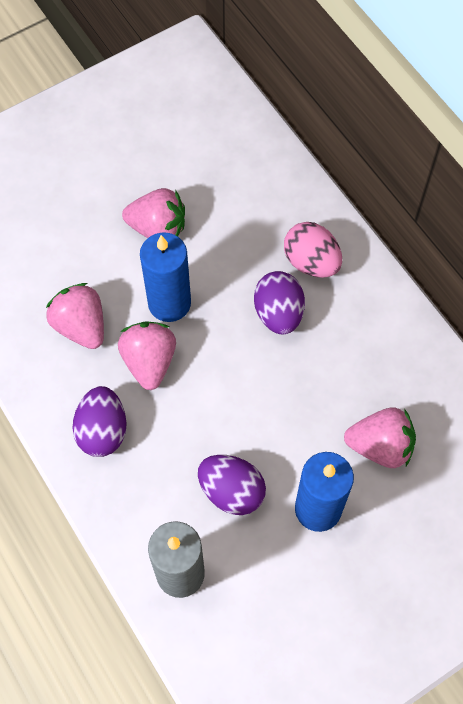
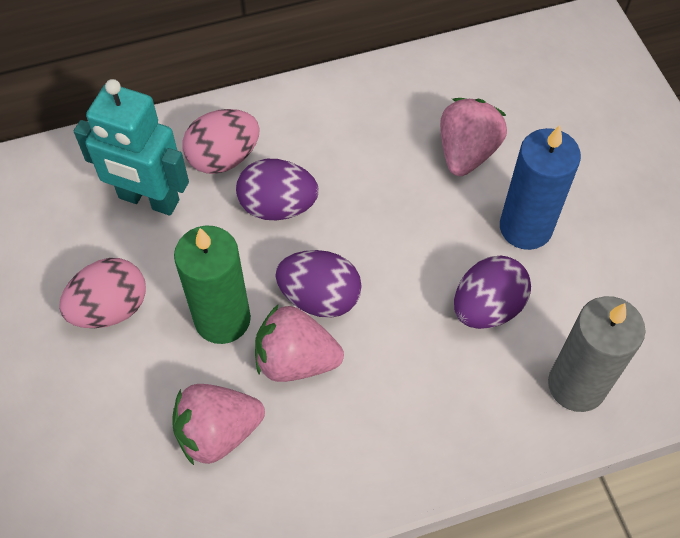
camera: 75 degrees left, 5 degrees down
purple egg [73,386,126,457] -> purple egg moved to [276,250,362,318]
pink strawberry [122,188,185,238] -> pink egg [59,258,146,328]
blue candle [140,232,191,322] -> green candle [174,226,251,344]
none -> turquoise robot [74,79,189,215]

